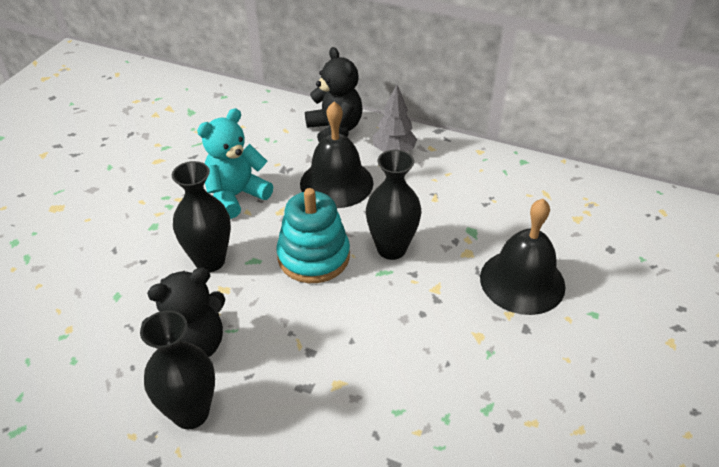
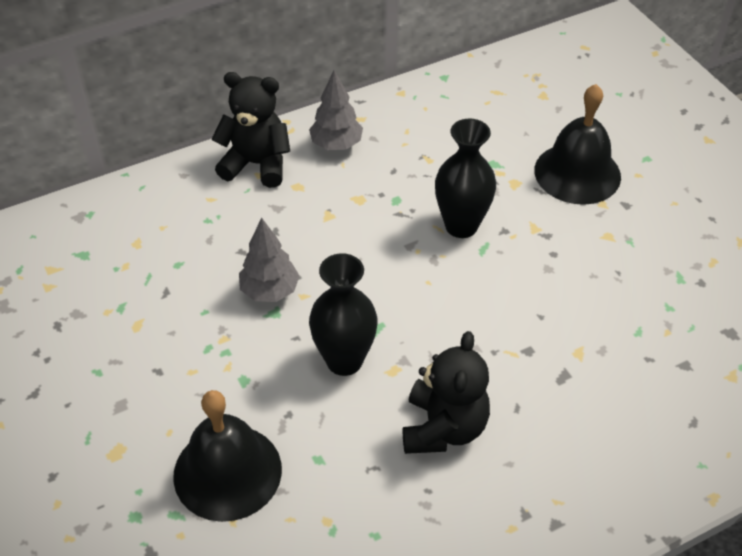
camera: 50 degrees left, 5 degrees up
black vase [140,310,215,429] -> none
turquoise teddy bear [197,108,273,219] -> grey tree [239,218,300,302]
turquoise stacking toy [277,188,350,283] -> none
black bell [300,101,373,208] -> black bell moved to [173,390,282,522]

